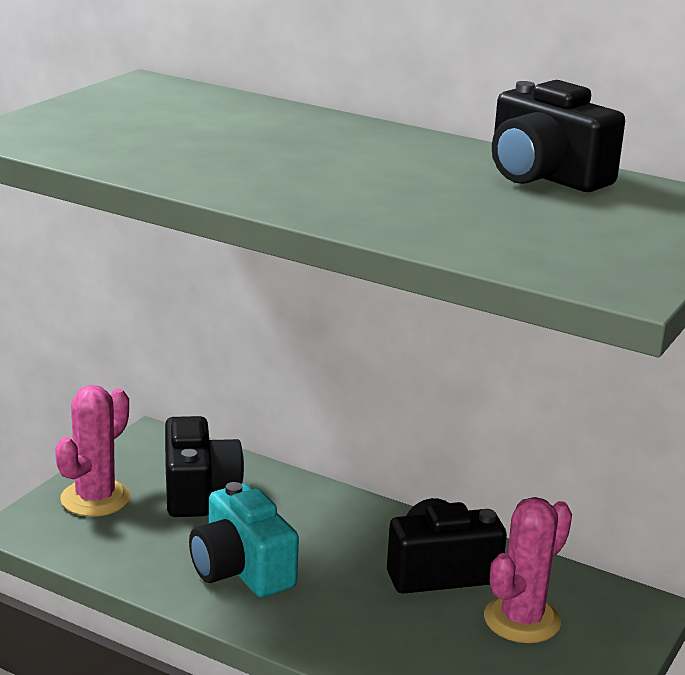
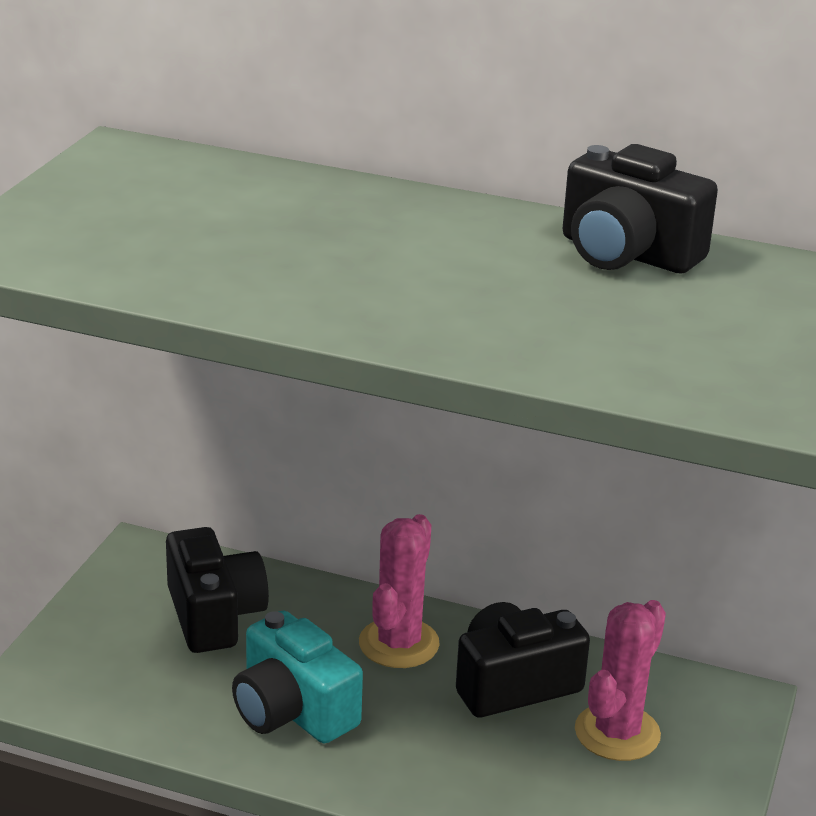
camera: 10 degrees left, 5 degrees up
pink cactus [55,385,130,517] -> pink cactus moved to [359,514,440,668]

